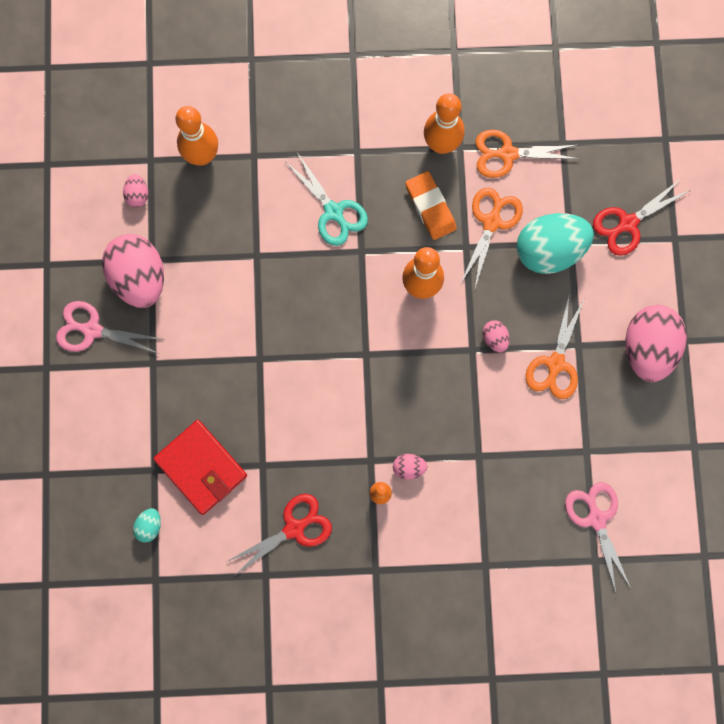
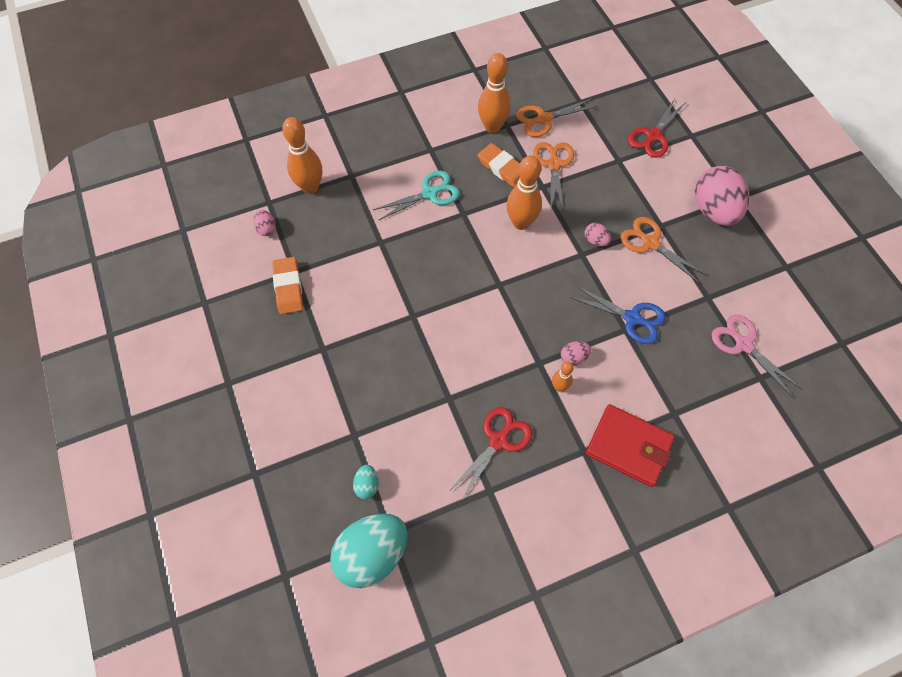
camera: 20 degrees left, 15 degrees down
pink scissors [56,301,162,354] -> none
pink egg [102,234,164,308] -> orange eraser [272,257,303,314]
red wallet [153,420,247,515] -> red wallet moved to [586,404,675,487]
turquoise scissors [286,152,368,246] -> turquoise scissors turned 60 degrees counterclockwise [373,171,460,221]
turquoise egg [517,213,594,274] -> turquoise egg moved to [330,514,407,588]
orange scissors [525,296,584,399] -> orange scissors turned 135 degrees clockwise [620,217,707,283]
none -> blue scissors [570,285,666,344]

